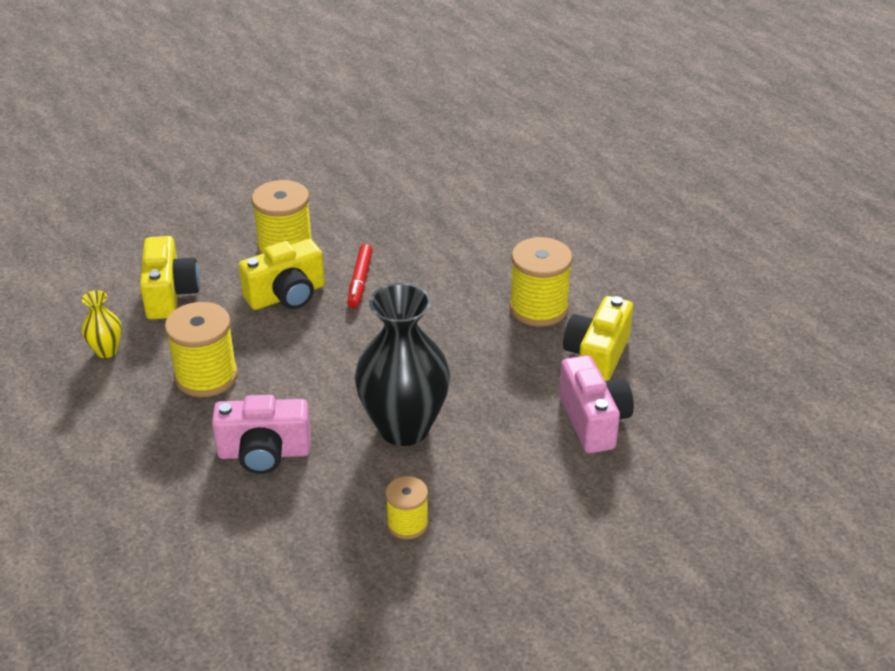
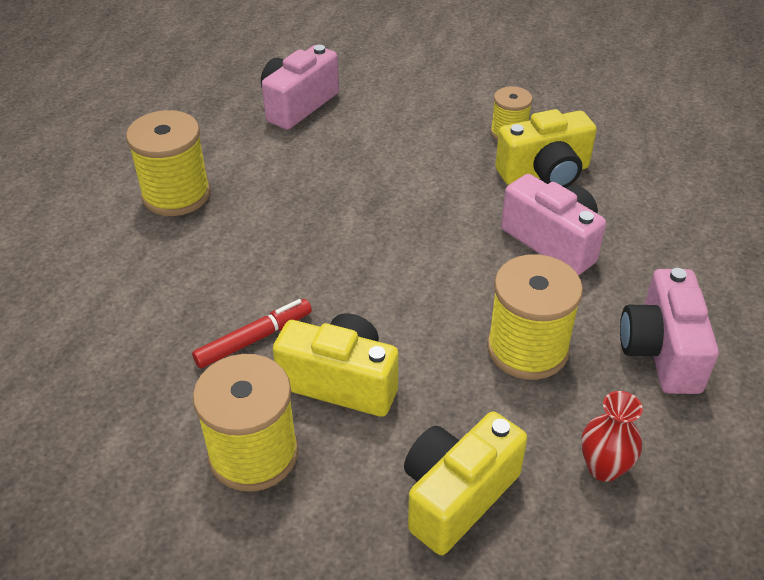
camera: 130 degrees left, 5 degrees up
yellow vase [82,290,122,358] -> red vase [581,391,643,482]
black vase [355,283,450,446] -> none
yellow camera [563,296,633,381] -> yellow camera moved to [495,109,597,188]
none -> pink camera [620,268,719,394]

